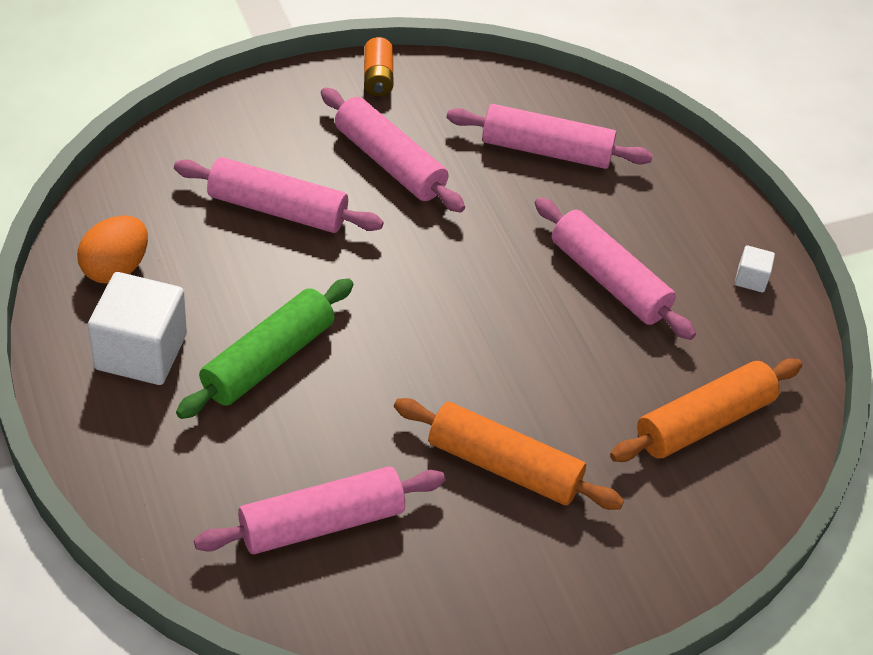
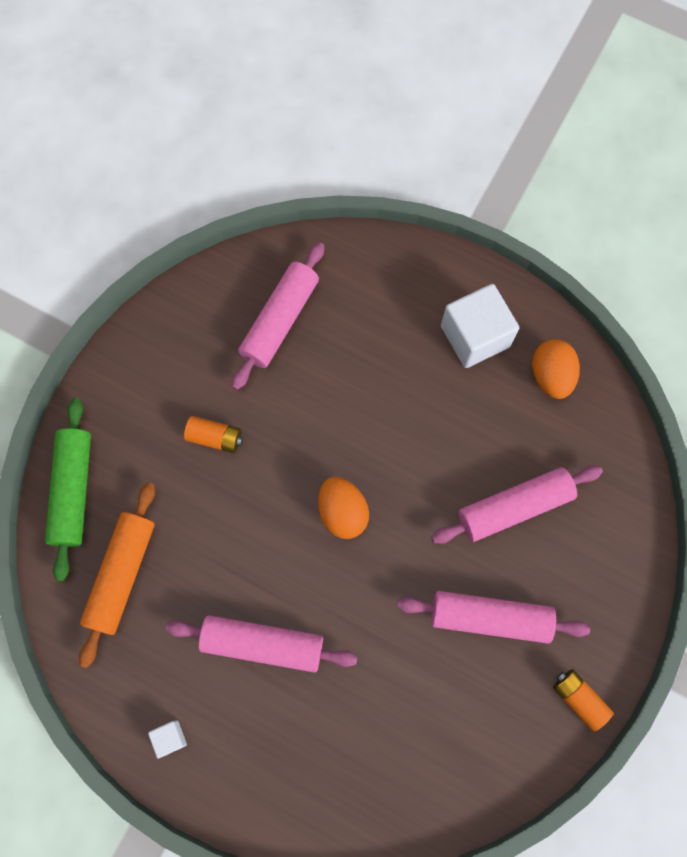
camera: 145 degrees right, 25 degrees up
green rolling pin [176,278,353,419] -> green rolling pin moved to [45,398,91,581]
orange rolling pin [394,398,624,510] -> orange battery [184,416,243,453]
pink rolling pin [447,104,653,169] -> none
none -> orange egg [318,477,369,539]

